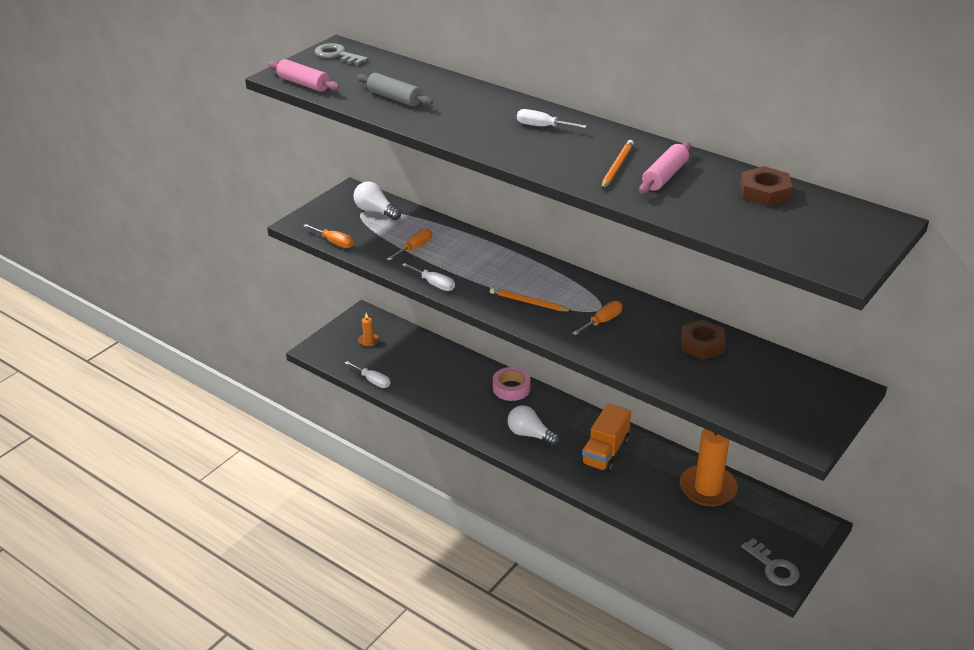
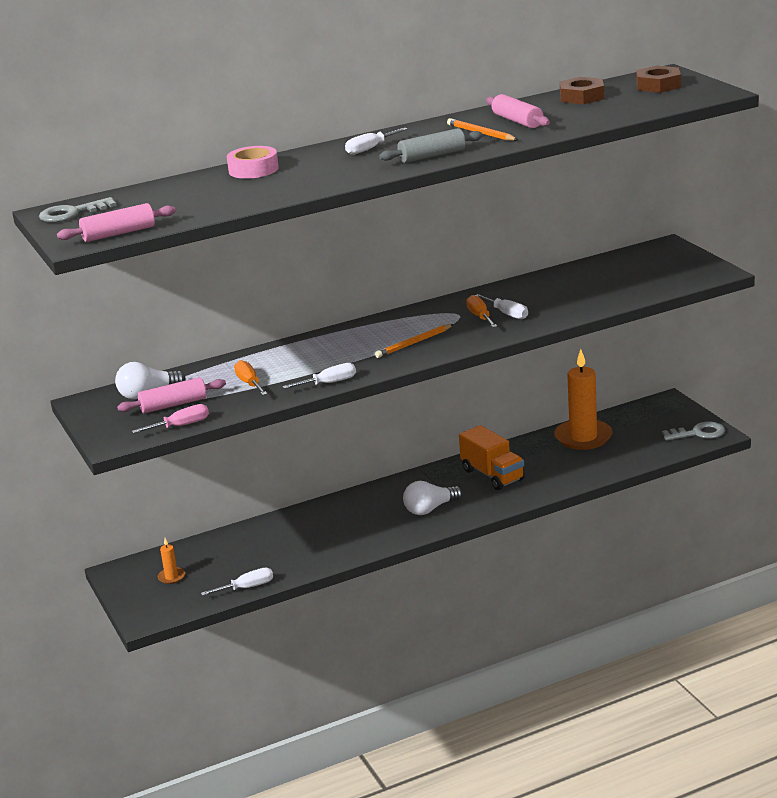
camera: 60 degrees left, 10 degrees down
orange screwdriver [304,224,354,248] -> pink screwdriver [132,404,209,434]
grey rolling pin [357,73,433,106] -> grey rolling pin moved to [379,128,483,163]
pink tape [493,367,531,401] -> pink tape moved to [227,146,279,179]
brown nut [681,320,725,360] -> brown nut moved to [636,66,681,93]
none -> pink rolling pin [117,377,226,413]
none -> white screwdriver [475,294,528,319]

